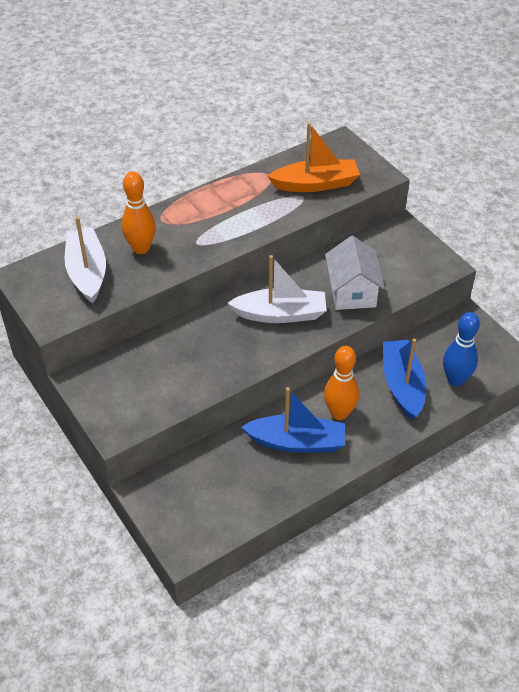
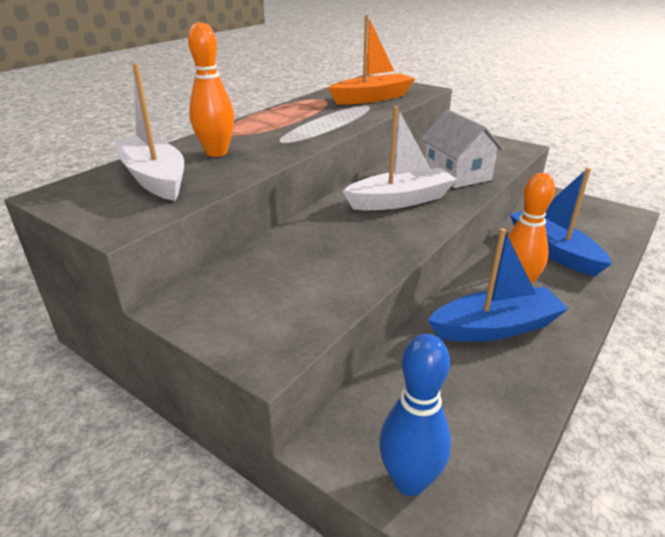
camera: 20 degrees left, 15 degrees down
blue bowling pin [443,312,480,386] -> blue bowling pin moved to [379,334,451,496]

